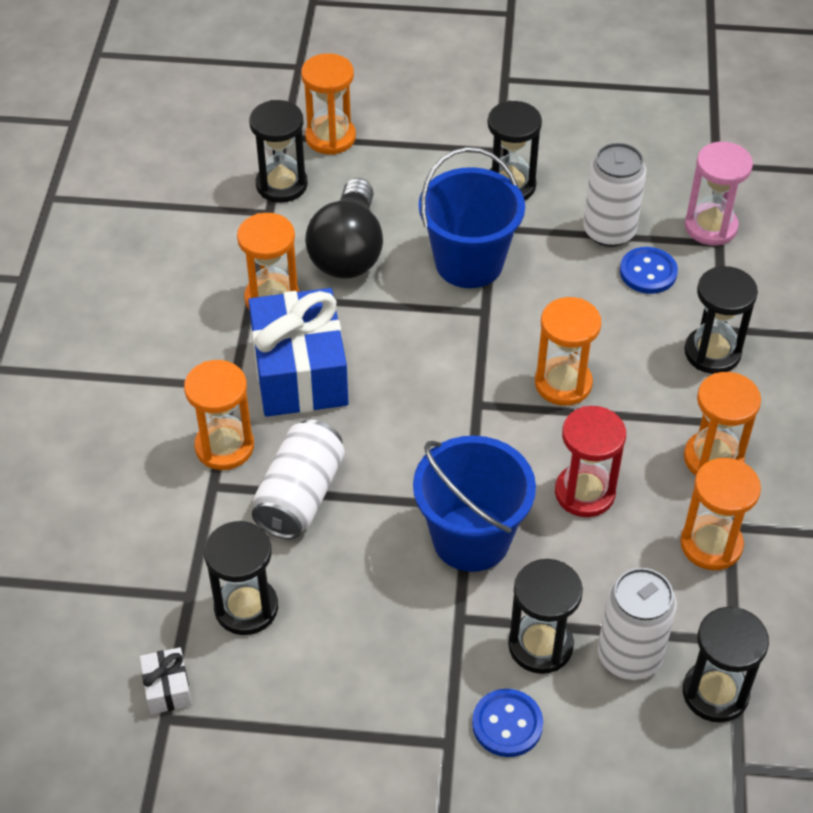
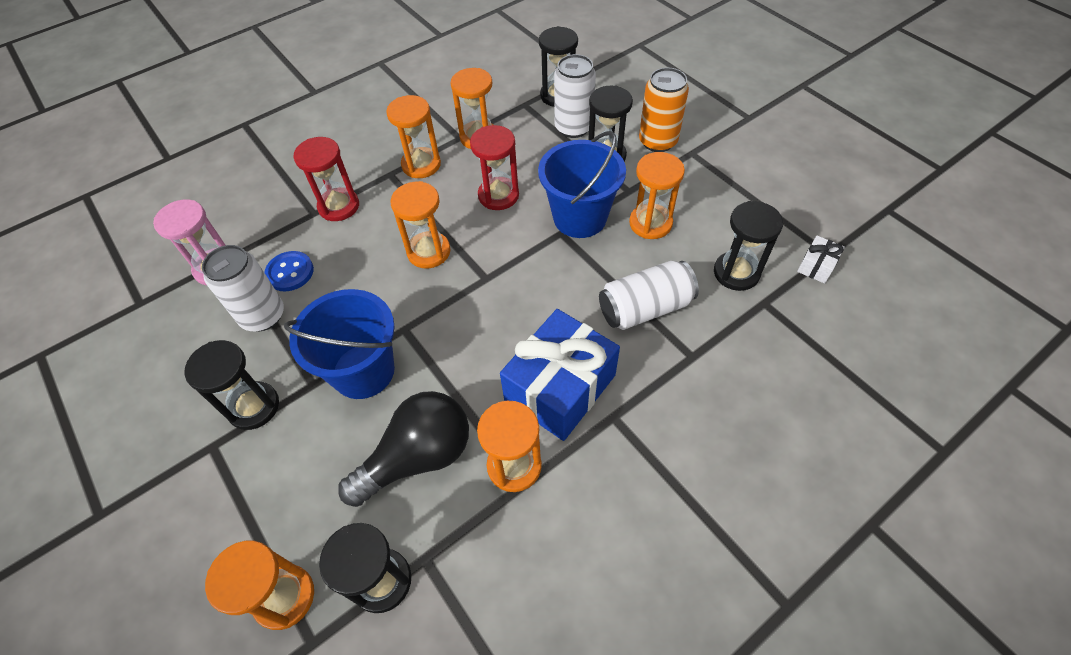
camera: 130 degrees left, 5 degrees up
orange hourglass [184,360,254,470] -> orange hourglass moved to [629,152,685,239]
blue button [472,689,543,757] -> orange can [639,68,689,152]
black hourglass [684,266,758,374] -> red hourglass [294,137,359,221]

